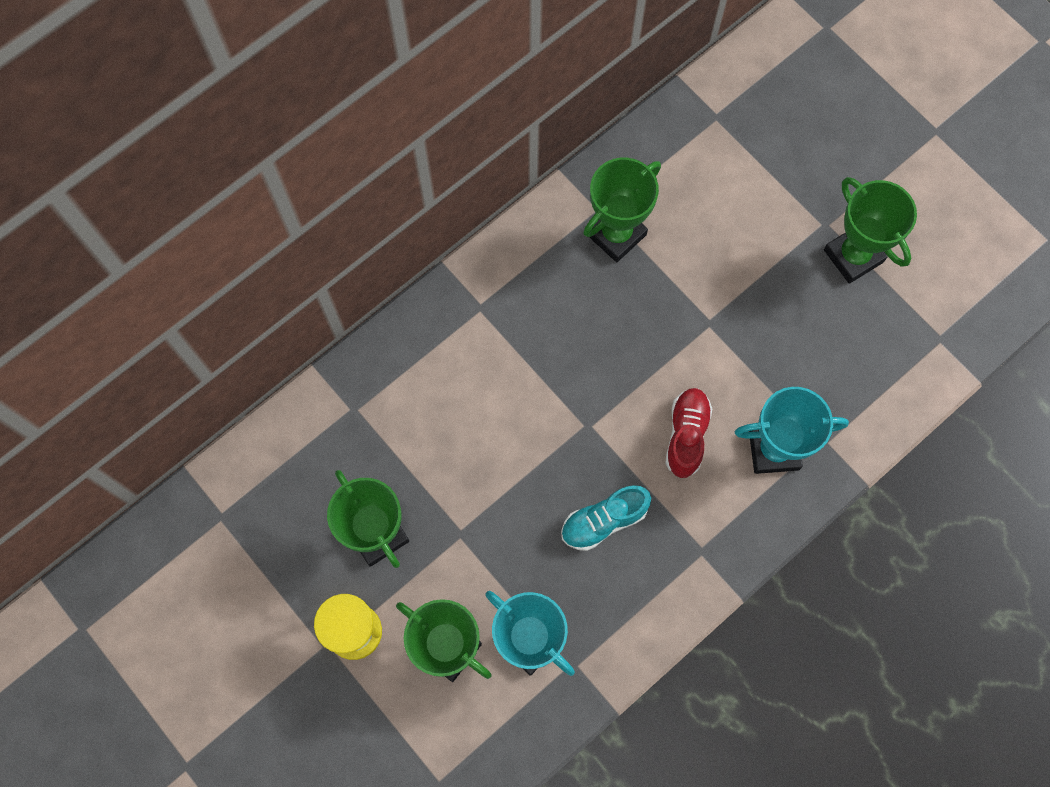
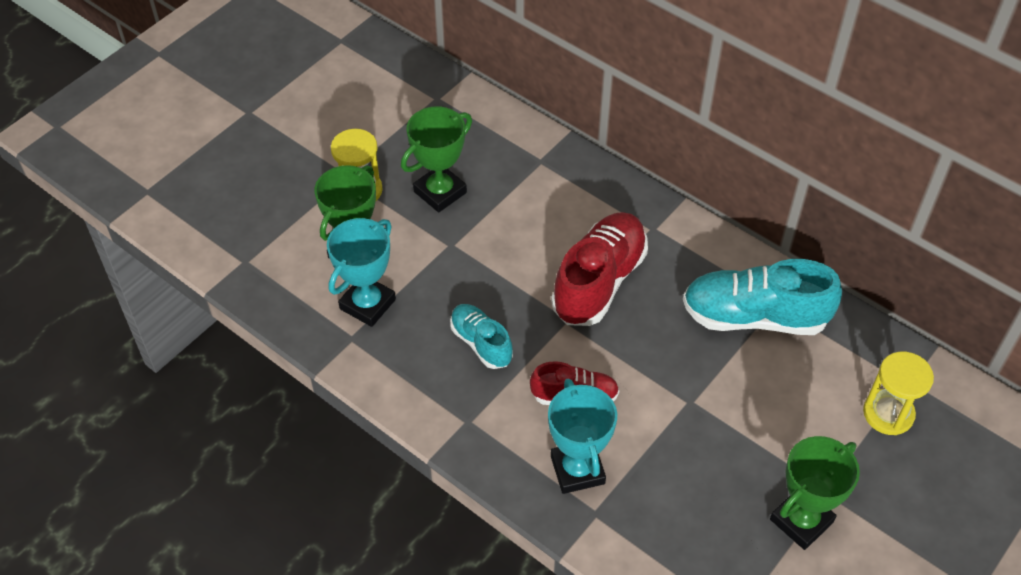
camera: 80 degrees right, 20 degrees down
green trophy [583,158,661,262] -> turquoise shoe [683,259,842,335]
none -> red shoe [551,212,648,326]
none -> yellow hourglass [863,352,934,435]

